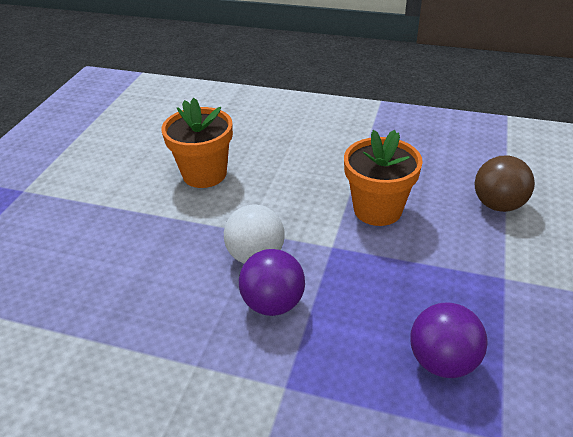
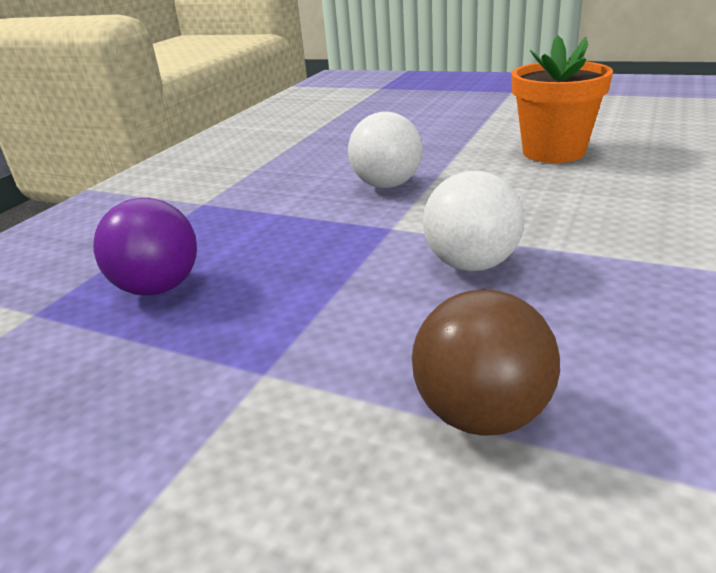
camera: 100 degrees right, 10 degrees down
purple ball [239,249,305,316] -> none
orange flower pot [344,130,423,226] -> white ball [423,171,525,271]

